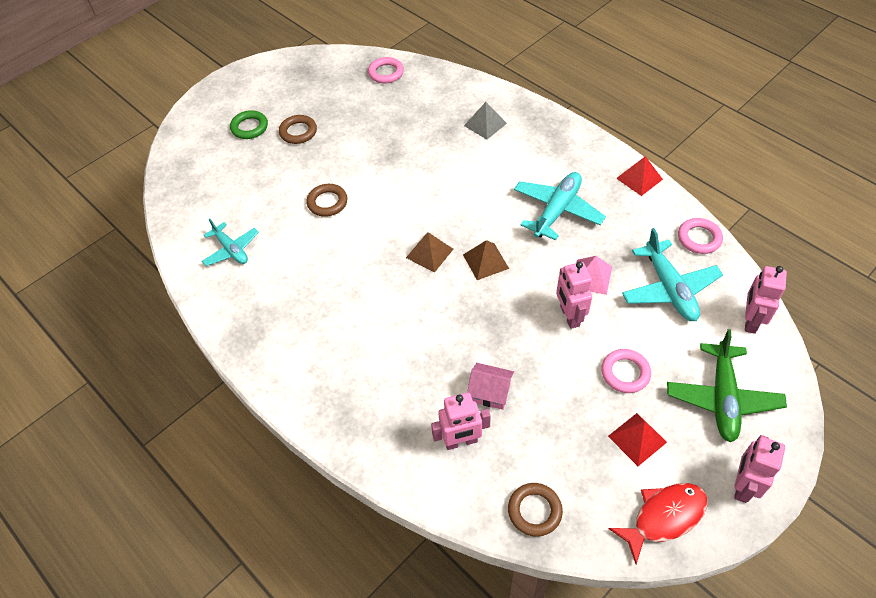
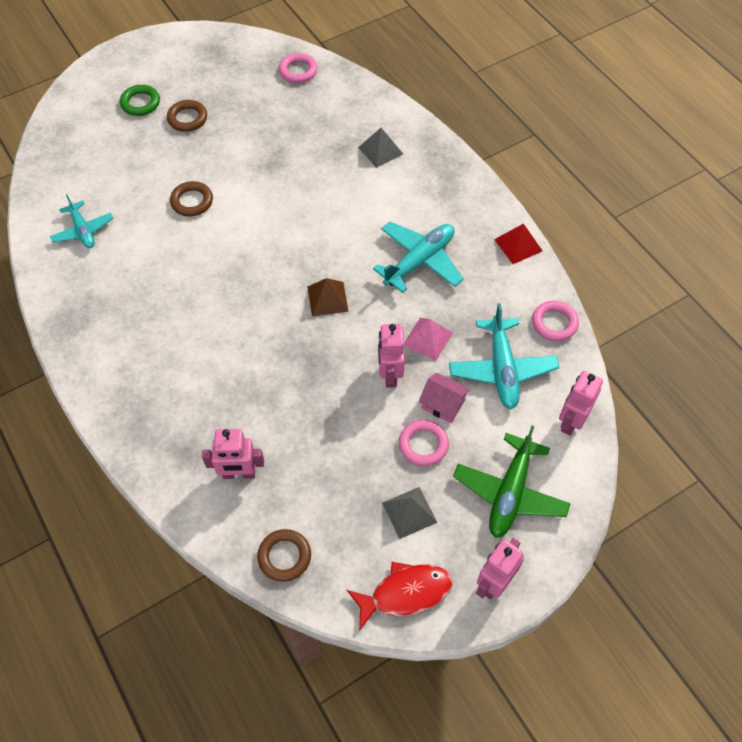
camera: 10 degrees right, 5 degrees up
brown pyramid [406,232,453,273] -> none
pink house [467,363,514,410] -> pink house moved to [419,373,470,423]
red pyramid [608,413,667,466] -> grey pyramid [382,487,438,539]

